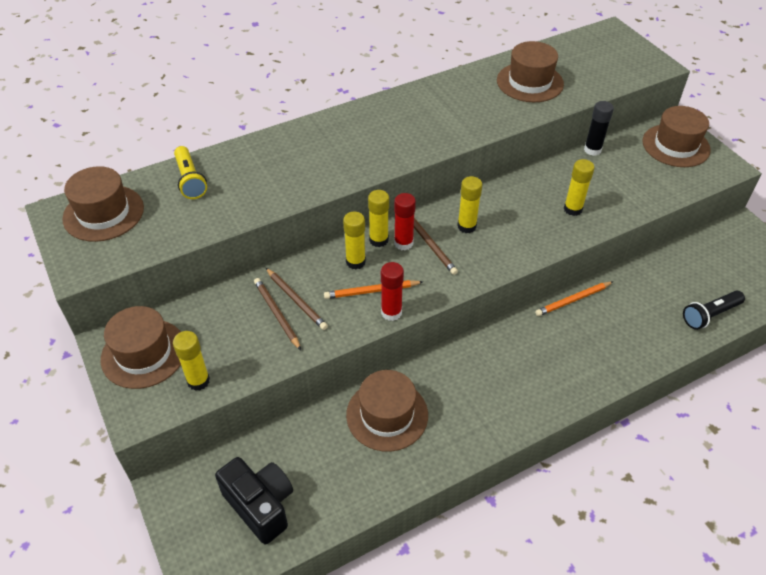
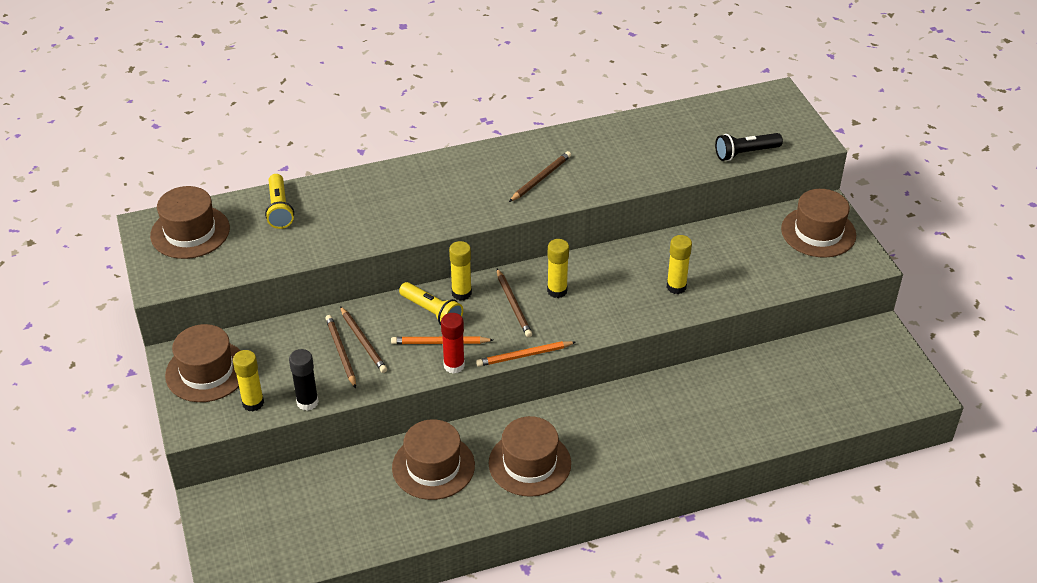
camera: 10 degrees right, 5 degrees down
black camera [215,457,293,545] -> none
yellow glue stick [343,212,366,269] -> yellow flashlight [399,282,463,325]
red glue stick [394,193,416,251] -> none
brown hat [497,41,564,102] -> brown hat moved to [489,416,571,497]
orange pencil [535,282,613,316] -> orange pencil moved to [476,341,576,367]
black glue stick [584,101,614,156] -> black glue stick moved to [289,349,319,411]
black flashlight [683,291,745,330] -> black flashlight moved to [715,133,783,161]
none -> brown pencil [509,151,571,202]

